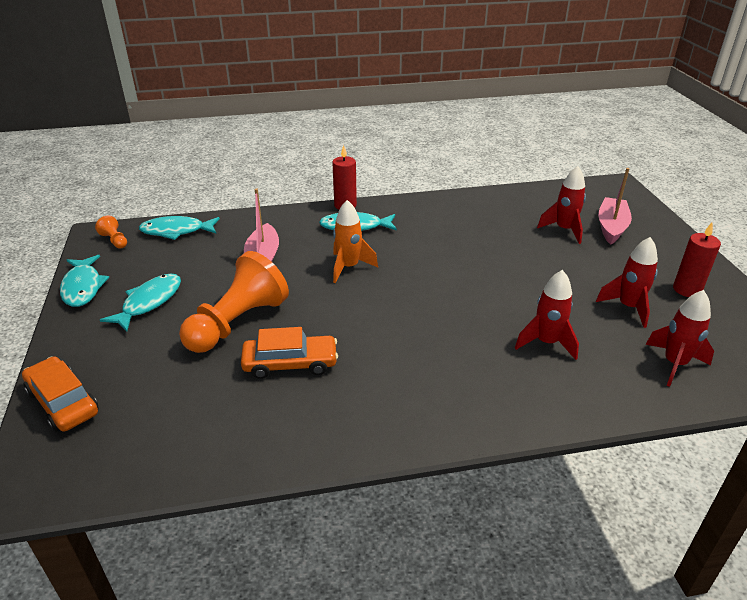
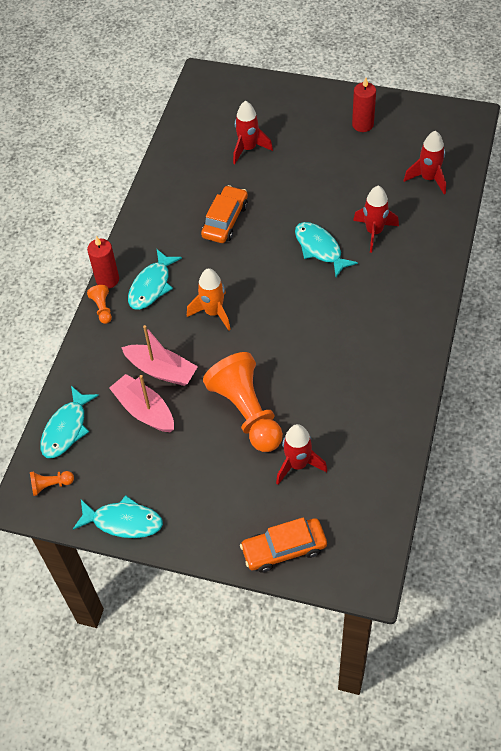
camera: 60 degrees left, 20 degrees up
turquoise fish [100,274,181,331] -> turquoise fish moved to [295,222,358,277]
orange car [241,327,338,379] -> orange car moved to [201,185,248,243]
red rocket [596,237,658,328] -> red rocket moved to [276,424,327,485]
pink boat [598,168,632,245] -> pink boat moved to [109,374,174,432]
none -> orange pawn [87,285,112,324]

